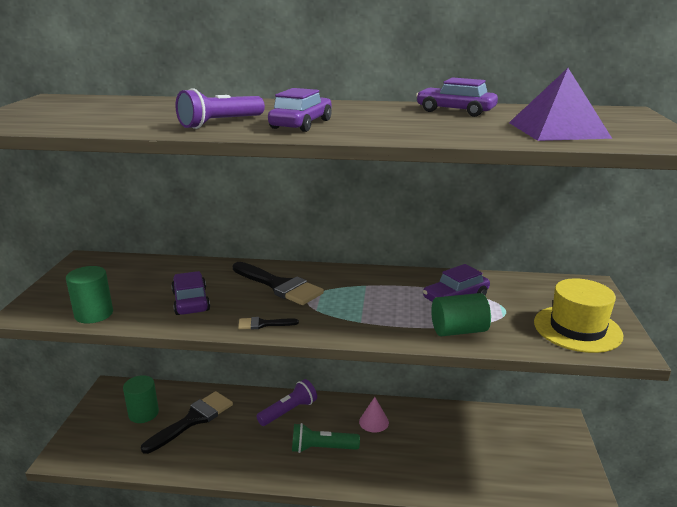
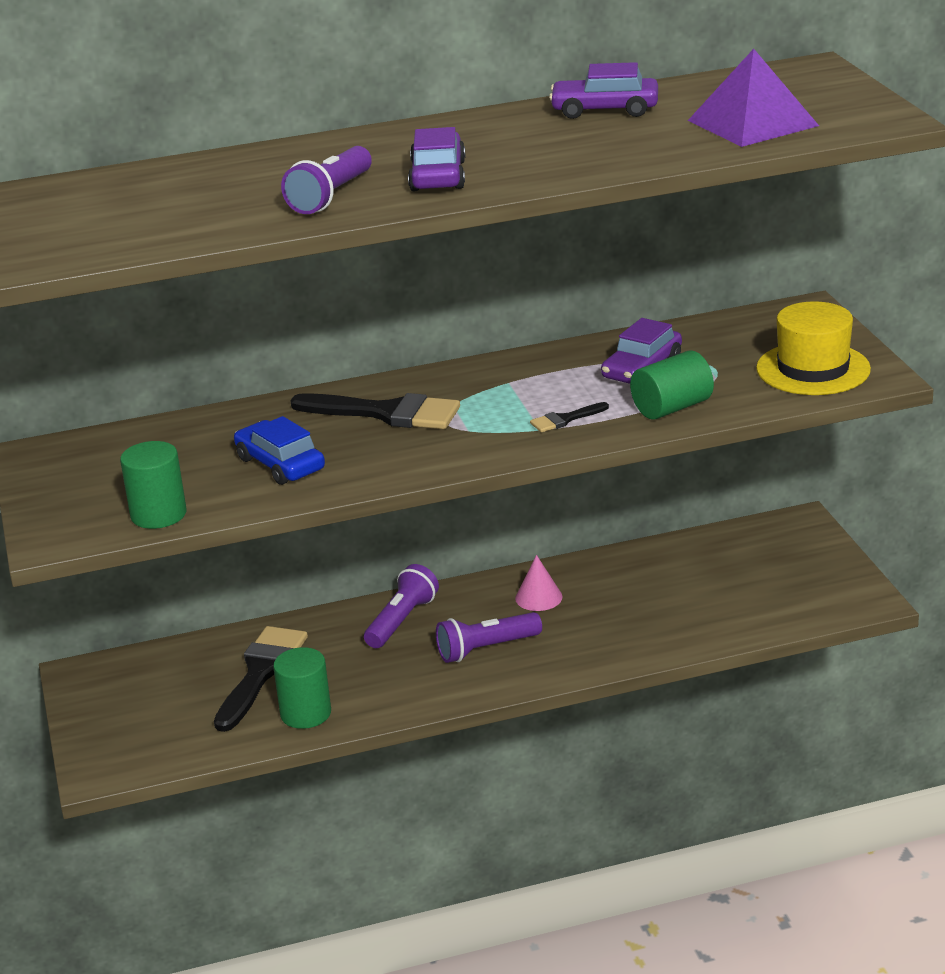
camera: 20 degrees left, 5 degrees up
green cylinder [123,375,159,423] -> green cylinder moved to [273,647,331,729]
purple car [171,271,210,315] -> blue car [234,416,325,485]
black brush [238,317,299,329] -> black brush moved to [530,402,609,432]
green flashlight [292,423,360,453] -> purple flashlight [436,612,542,663]

